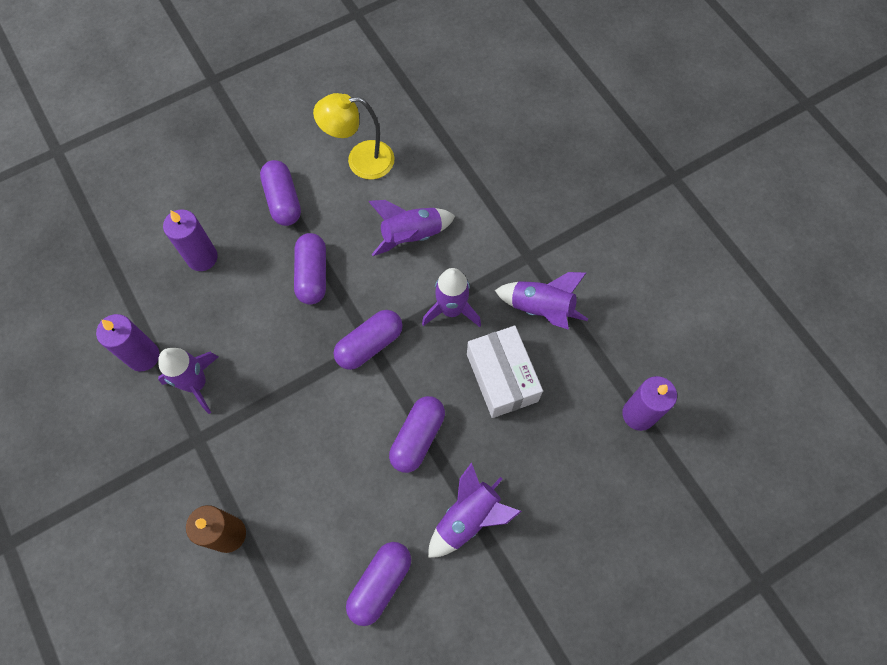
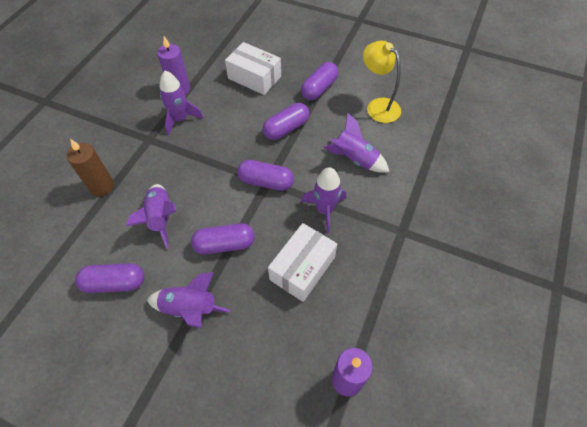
camera: 55 degrees right, 10 degrees down
purple candle [163,209,218,271] -> white box [225,42,281,95]
purple rocket [495,272,588,330] -> purple rocket moved to [126,184,176,249]

